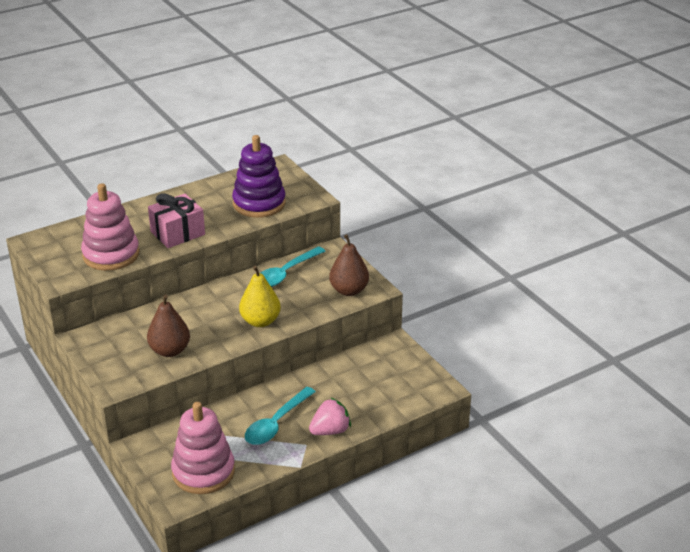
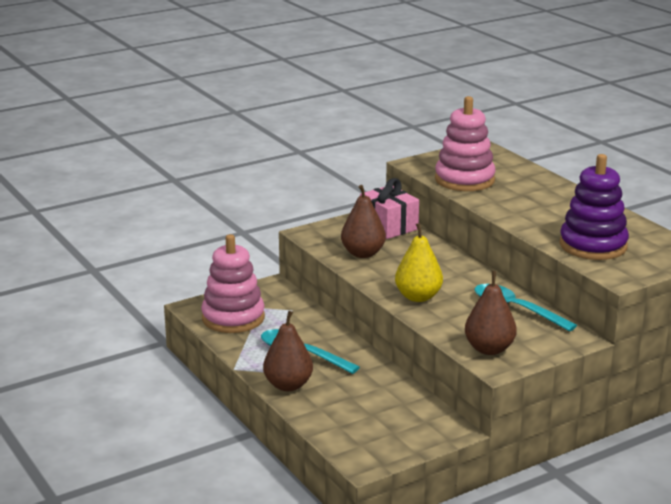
camera: 90 degrees right, 10 degrees down
pink gift [148,193,205,248] -> pink gift moved to [360,178,419,239]
pink strawberry [309,397,351,435] -> brown pear [263,311,313,391]

